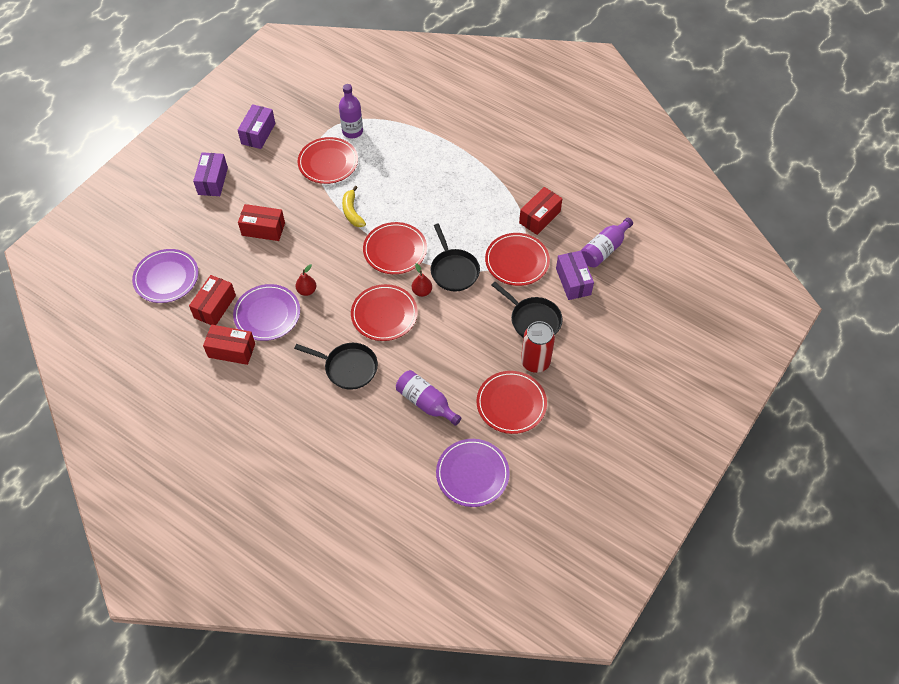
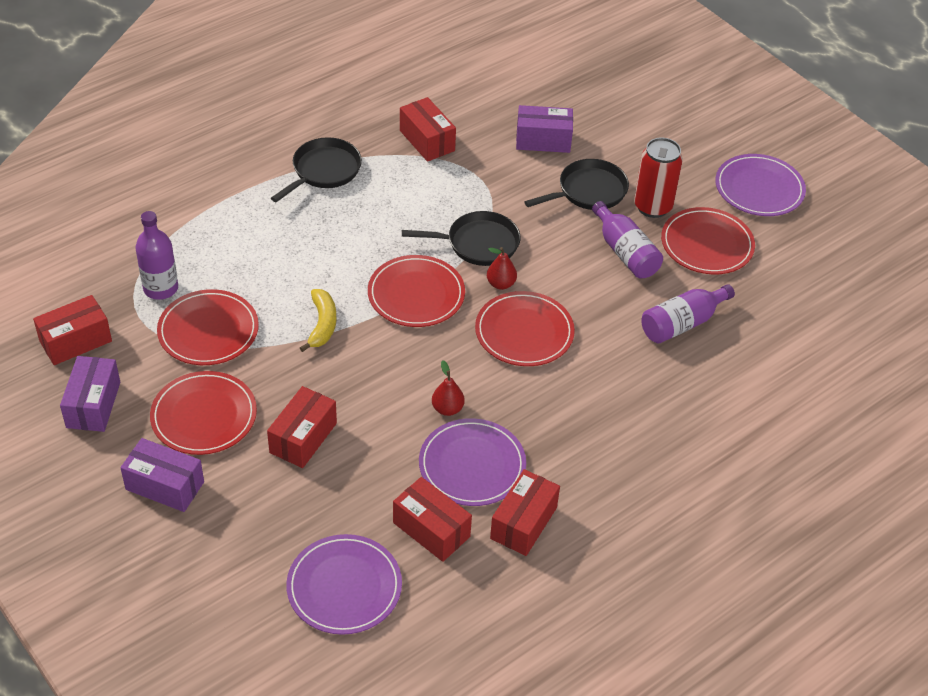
camera: 75 degrees left, 10 degrees down
purple box [238,104,275,149] -> purple box turned 60 degrees clockwise [60,356,120,432]
black pan [294,343,378,390] -> black pan moved to [271,137,362,202]
yellow banana [342,186,366,227] -> yellow banana turned 90 degrees counterclockwise [300,289,337,352]
purple plate [436,439,510,507] -> purple plate moved to [715,154,806,216]
red plate [485,233,550,286] -> red plate moved to [150,371,257,455]
purple bottle [581,218,633,268] -> purple bottle moved to [592,201,663,278]
none -> red box [33,295,112,365]

